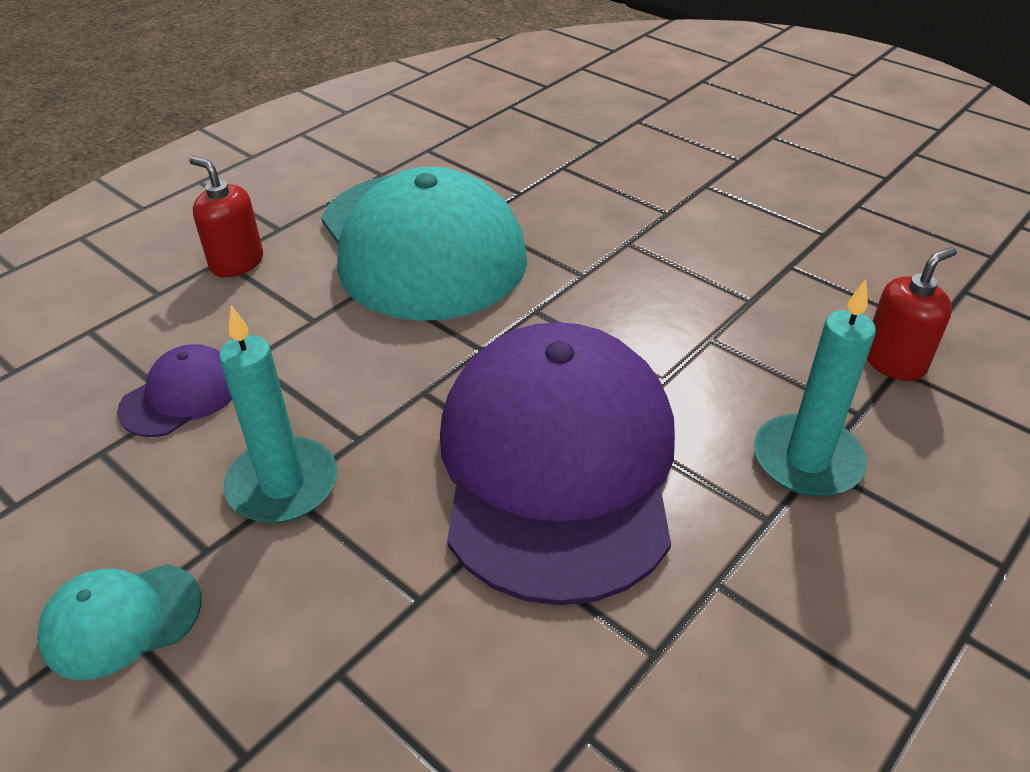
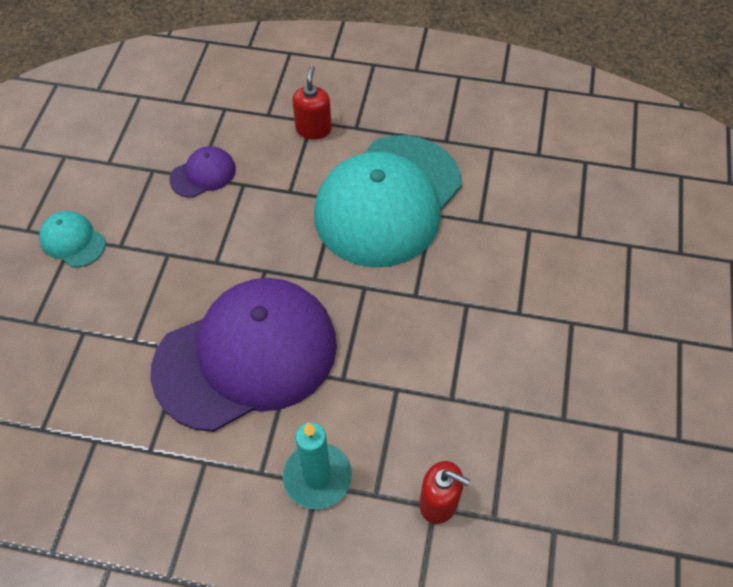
camera: 60 degrees right, 15 degrees up
purple cap [117,344,232,437] -> purple cap turned 45 degrees counterclockwise [169,146,236,198]
turquoise candle [219,305,337,523] -> none

